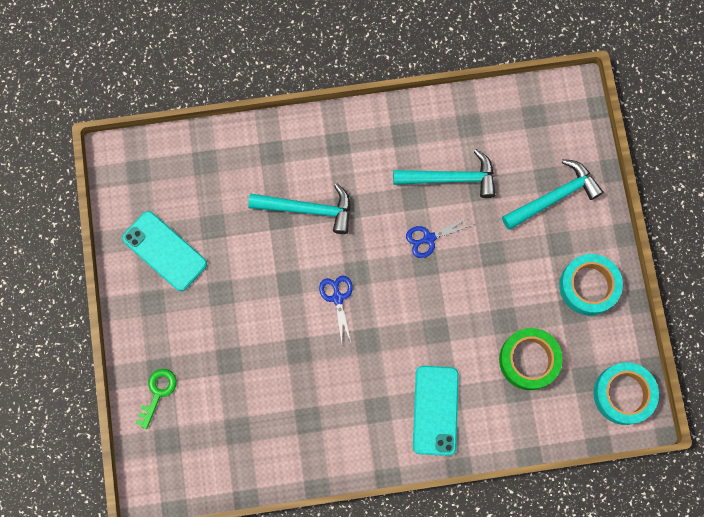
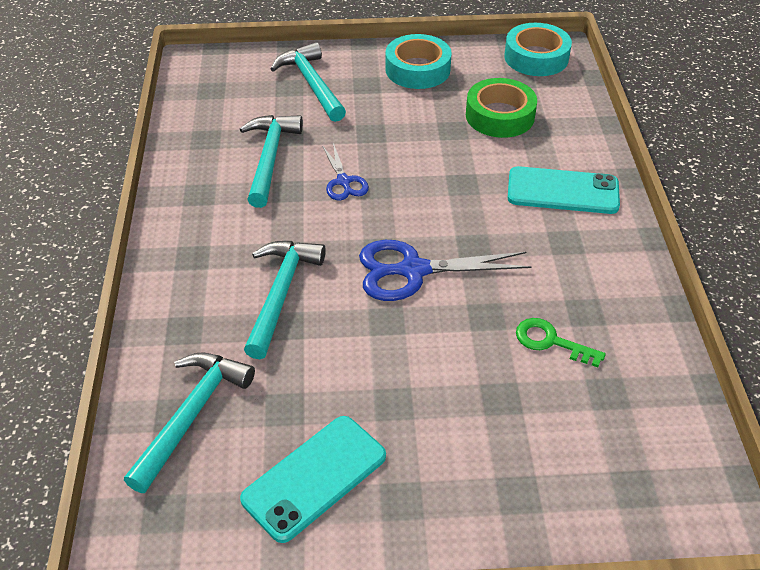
camera: 85 degrees left, 30 degrees down
green key [136,369,177,429] -> green key moved to [516,318,606,367]
blue scissors [319,275,353,343] -> blue scissors [359,240,532,301], size x1.76
none -> turquoise hammer [124,353,255,493]

